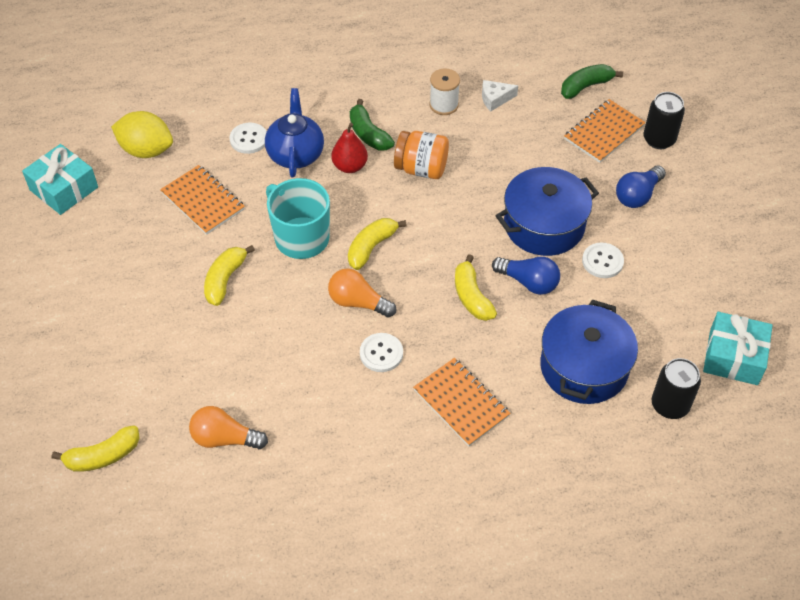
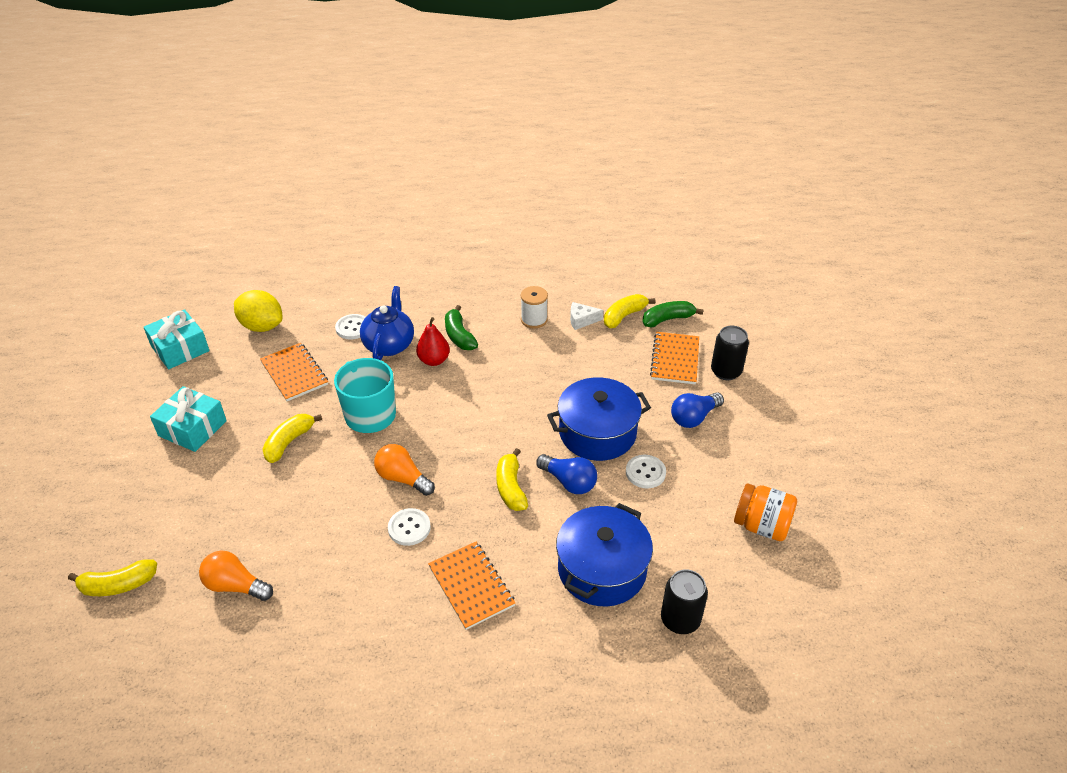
camera: 10 degrees right, 10 degrees down
yellow banana [348,218,407,270] -> yellow banana moved to [604,294,655,328]
orange jar [394,131,449,179] -> orange jar moved to [734,483,797,541]
orange notebook [564,99,646,163] -> orange notebook turned 45 degrees counterclockwise [650,332,699,384]
turquoise gift [703,312,773,385] -> turquoise gift moved to [150,386,227,452]

